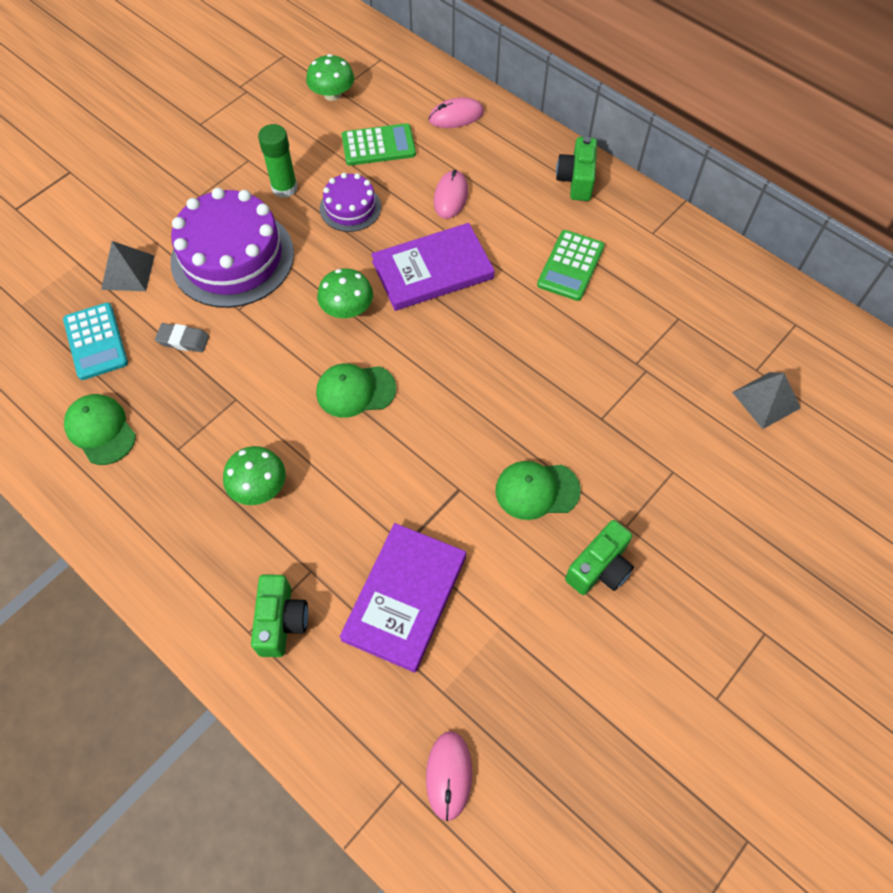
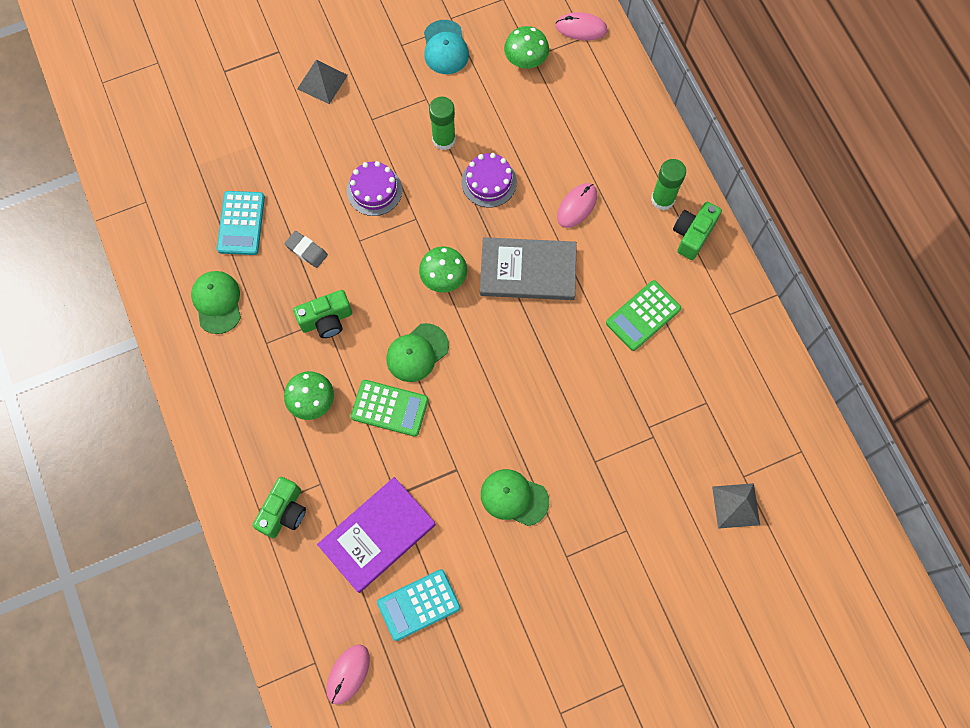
camera: 25 degrees right, 10 degrees up
grey pyramid [101,241,155,291] -> grey pyramid moved to [297,60,348,104]
purple cake [171,188,294,308] -> purple cake [347,161,402,216], size x0.52
green cap [316,363,396,418] -> green cap turned 60 degrees counterclockwise [386,323,449,382]
green calculator [342,123,416,166] -> green calculator moved to [351,380,428,437]
purple book [371,223,495,311] -> grey book [480,237,577,300]
pink mouse [429,97,484,128] -> pink mouse moved to [556,12,608,41]
green camera [565,520,634,595] -> green camera moved to [293,290,352,338]
none -> turquoise calculator [377,569,461,641]
none -> turquoise cap [424,20,469,74]
none -> green glue stick [651,159,686,211]

